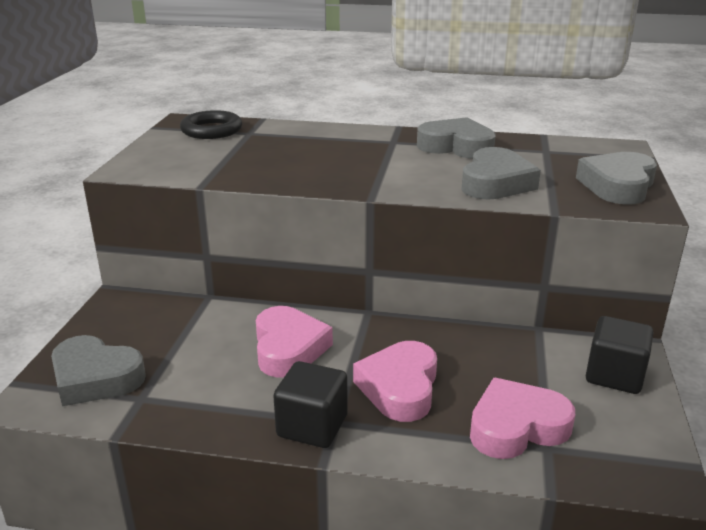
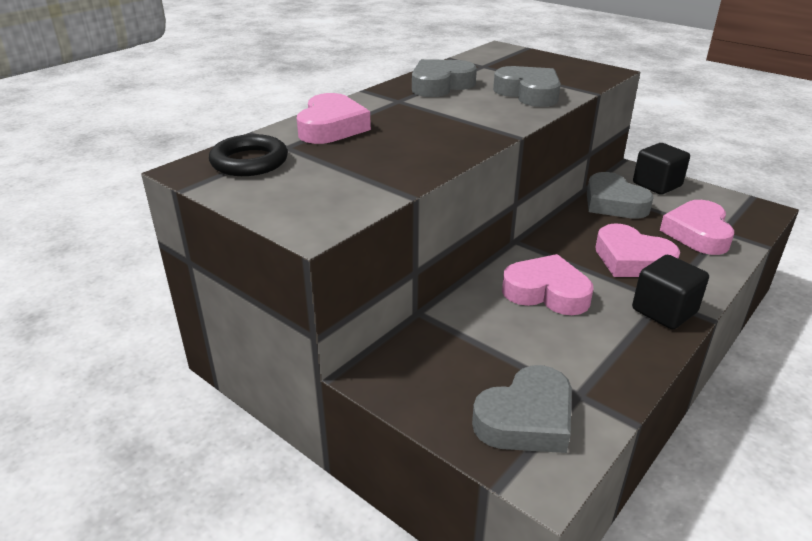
camera: 60 degrees left, 5 degrees up
grey heart [576,152,657,205] -> grey heart moved to [587,172,654,219]
none -> pink heart [297,93,371,144]

